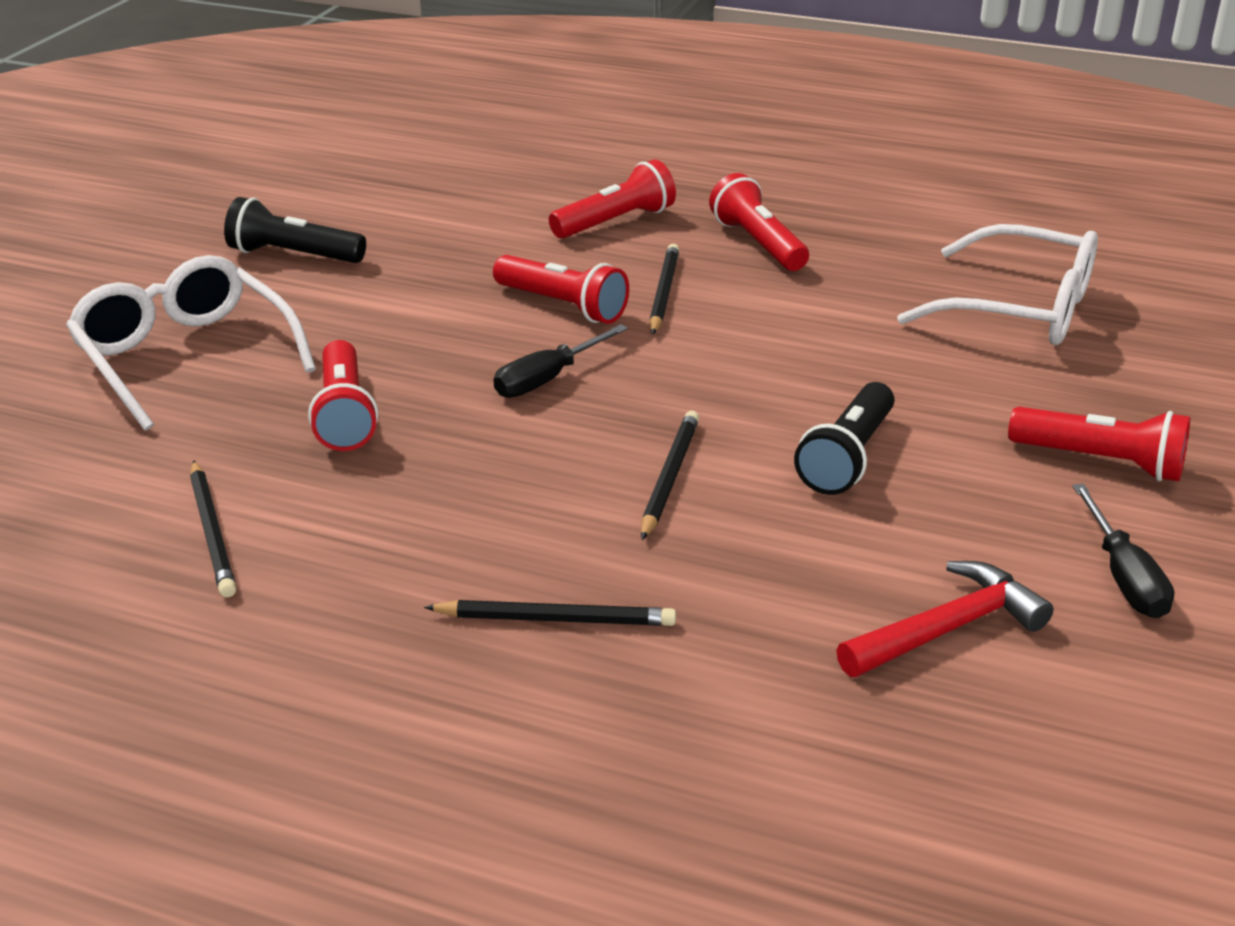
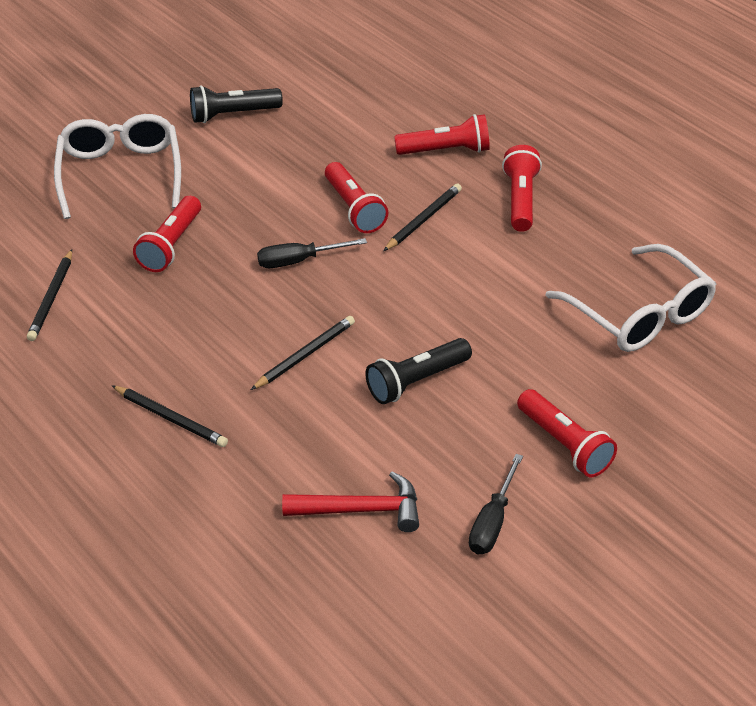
camera: 30 degrees right, 10 degrees up
black flashlight [224,197,366,263] -> black flashlight turned 60 degrees counterclockwise [190,85,283,123]

